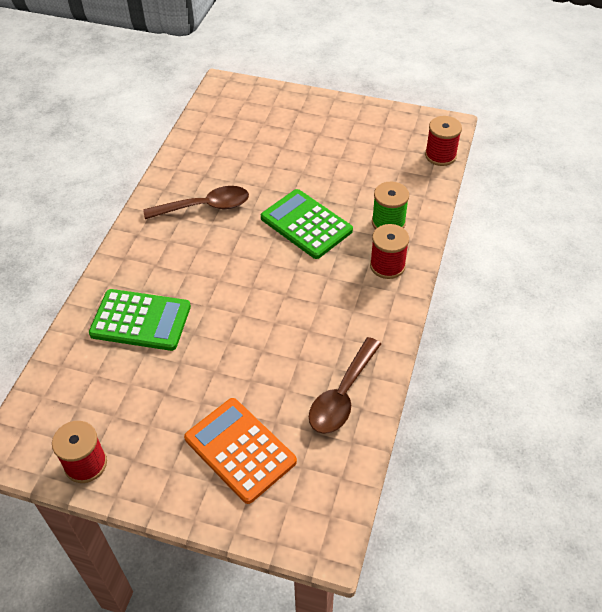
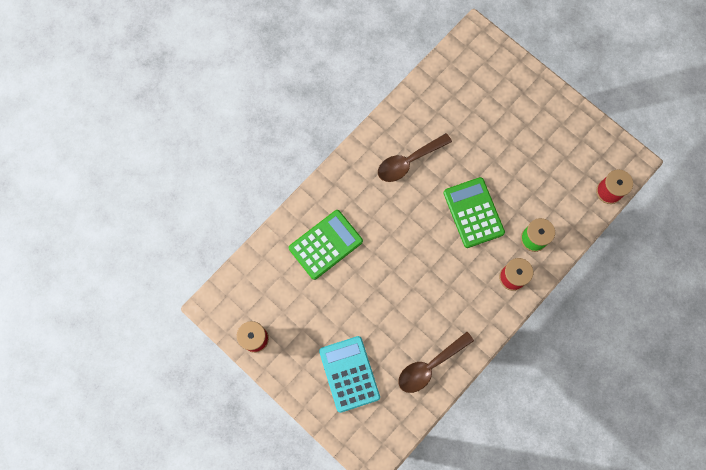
camera: 25 degrees right, 25 degrees up
green calculator [89,289,191,351] -> green calculator turned 75 degrees counterclockwise [289,210,363,280]
brown spoon [143,186,249,219] -> brown spoon turned 135 degrees clockwise [378,133,452,182]
orange calculator [184,398,297,504] -> turquoise calculator [319,336,380,413]

